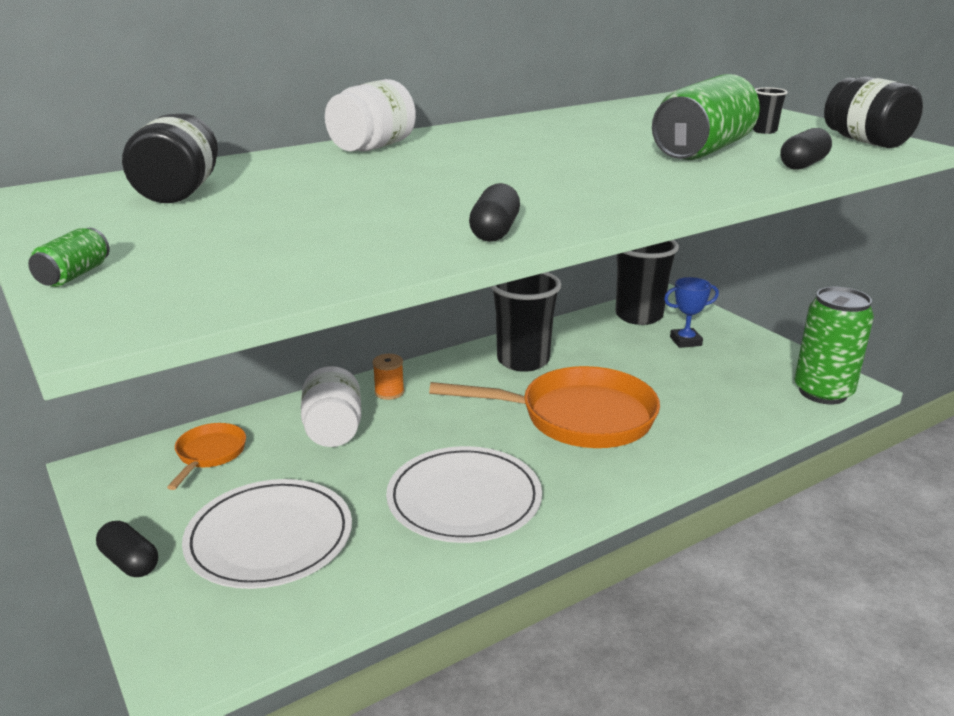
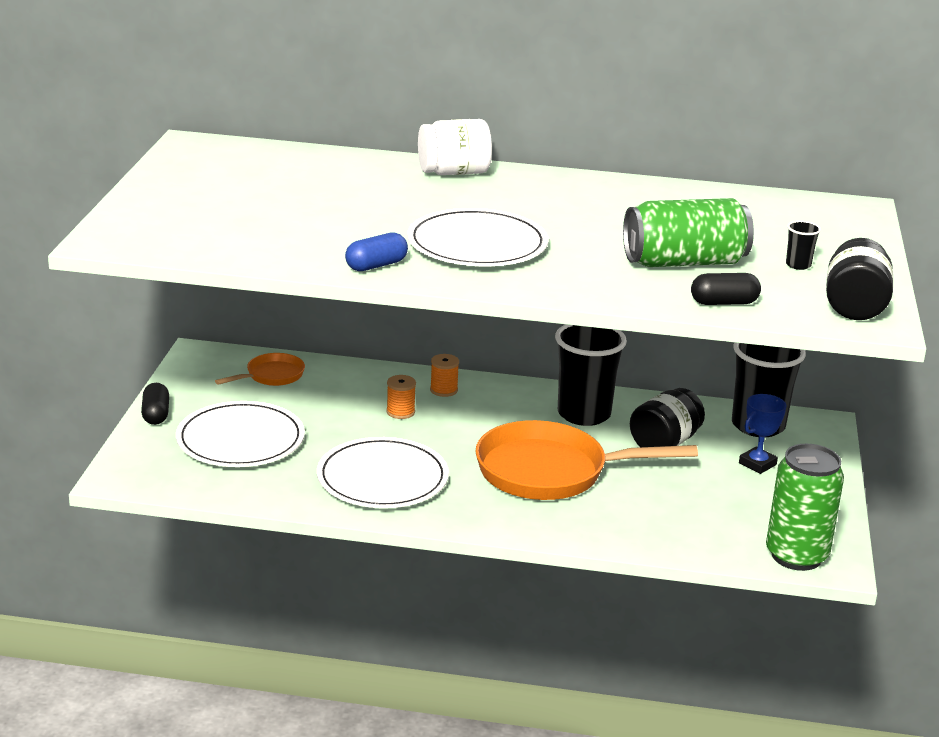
camera: 40 degrees right, 0 degrees up
green can [28,228,110,287] -> none
black jar [122,114,218,203] -> black jar moved to [630,388,705,447]
white jar [301,366,361,447] -> none
orange pan [429,366,660,448] -> orange pan turned 135 degrees clockwise [475,420,698,500]
black capsule [469,183,520,242] -> blue capsule [345,232,408,271]
blue trophy [664,277,719,348] -> blue trophy turned 75 degrees counterclockwise [739,394,787,474]
none -> orange spool [386,375,416,419]
none -> white plate [407,208,548,266]

